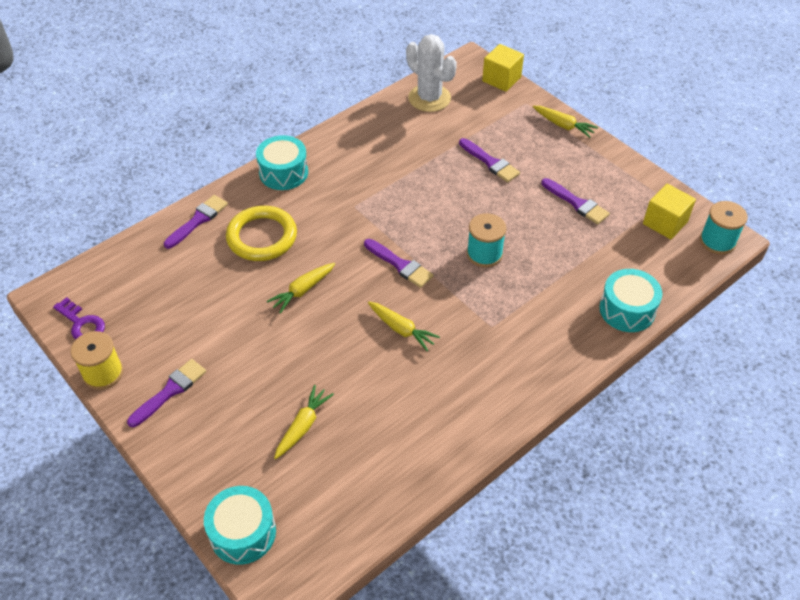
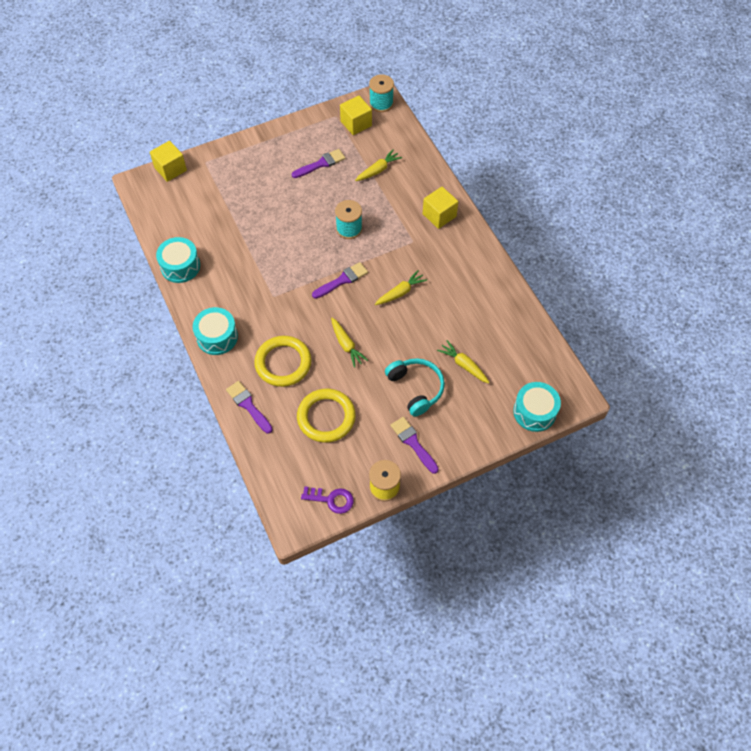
camera: 75 degrees left, 10 degrees up
purple key [53,297,105,339] -> purple key turned 45 degrees clockwise [301,486,354,514]
white cactus [406,34,457,112] -> none
purple brush [459,138,520,183] -> none
yellow carrot [533,106,598,138] -> yellow carrot moved to [355,149,402,181]
turquoise drum [599,269,662,332] -> turquoise drum moved to [156,237,200,283]
none -> yellow ring [297,389,356,443]
none -> turquoise headphones [385,358,445,417]
none -> yellow cube [423,187,458,229]

